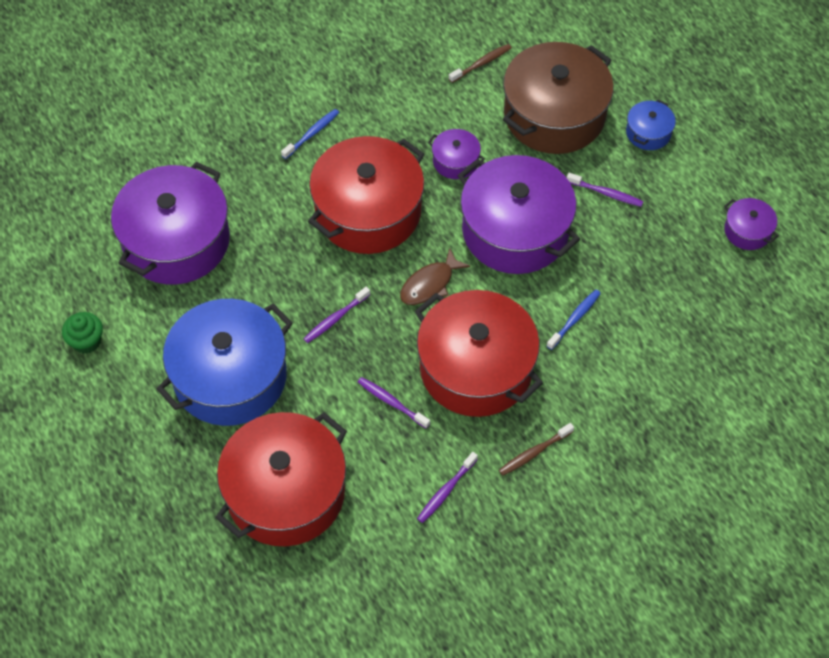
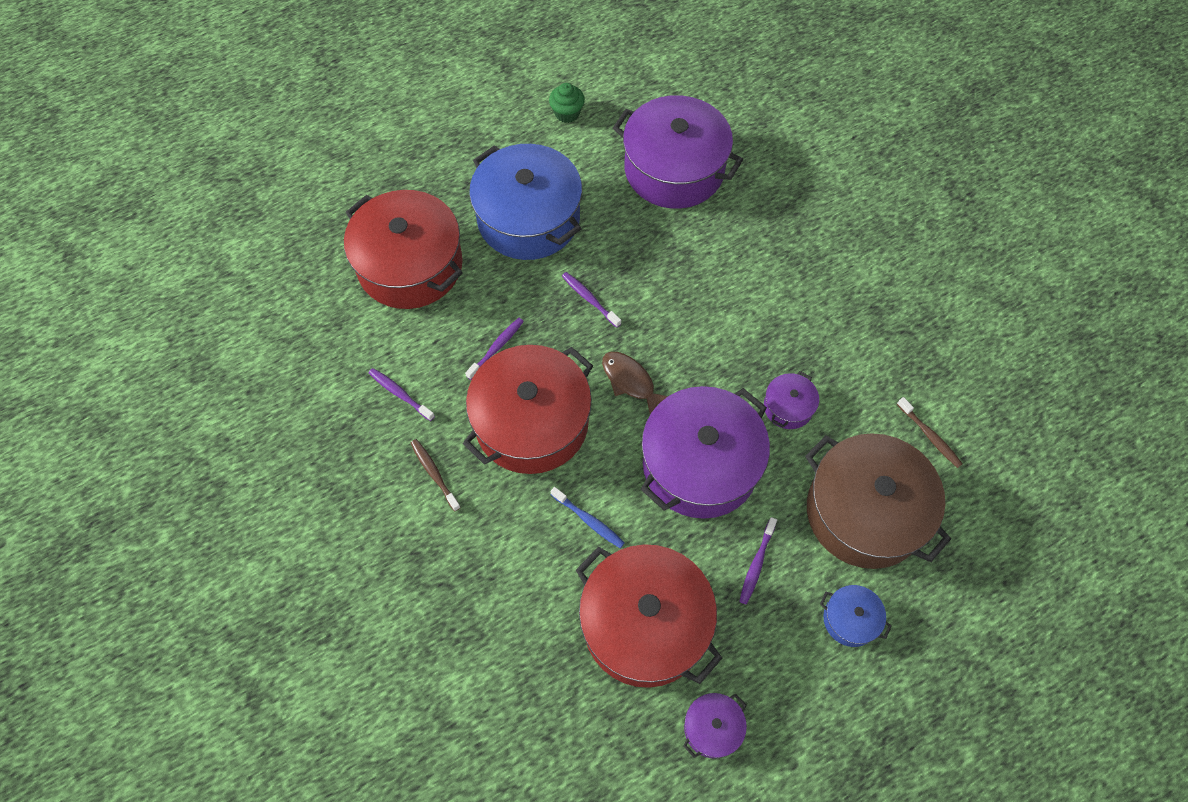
camera: 90 degrees right, 5 degrees up
blue toothbrush [281,109,339,159] -> none
red pot [308,136,424,254] -> red pot moved to [576,544,722,688]

